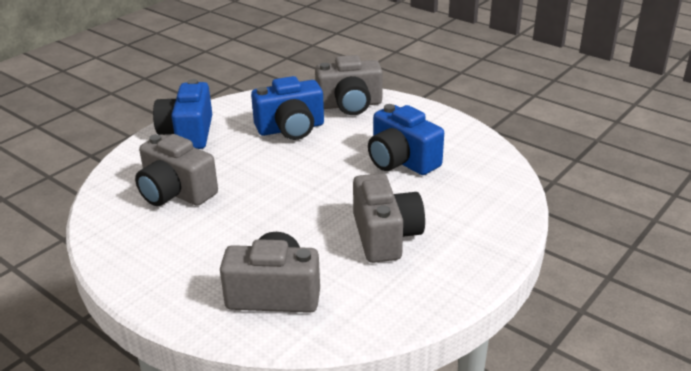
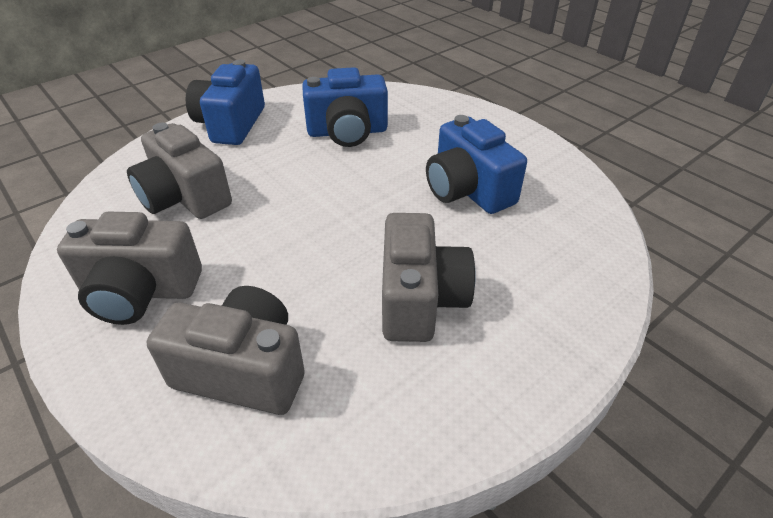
camera: 10 degrees right, 10 degrees up
grey camera [315,55,383,115] -> grey camera moved to [57,212,202,325]

